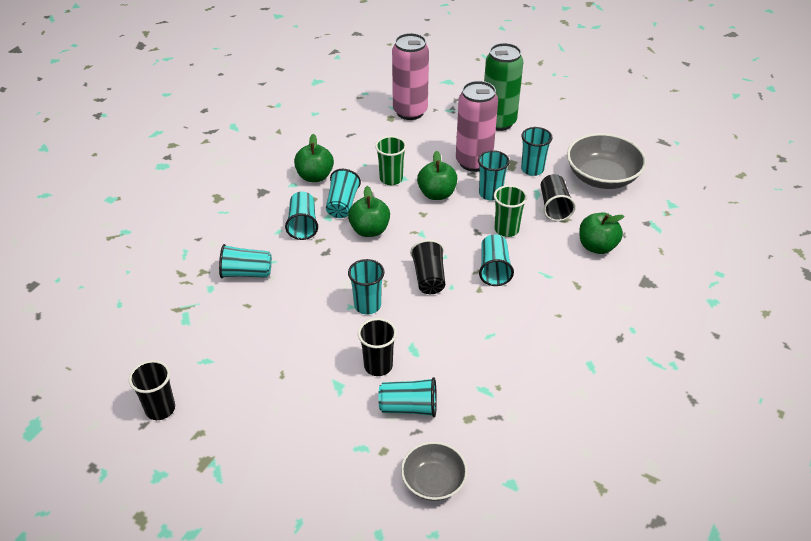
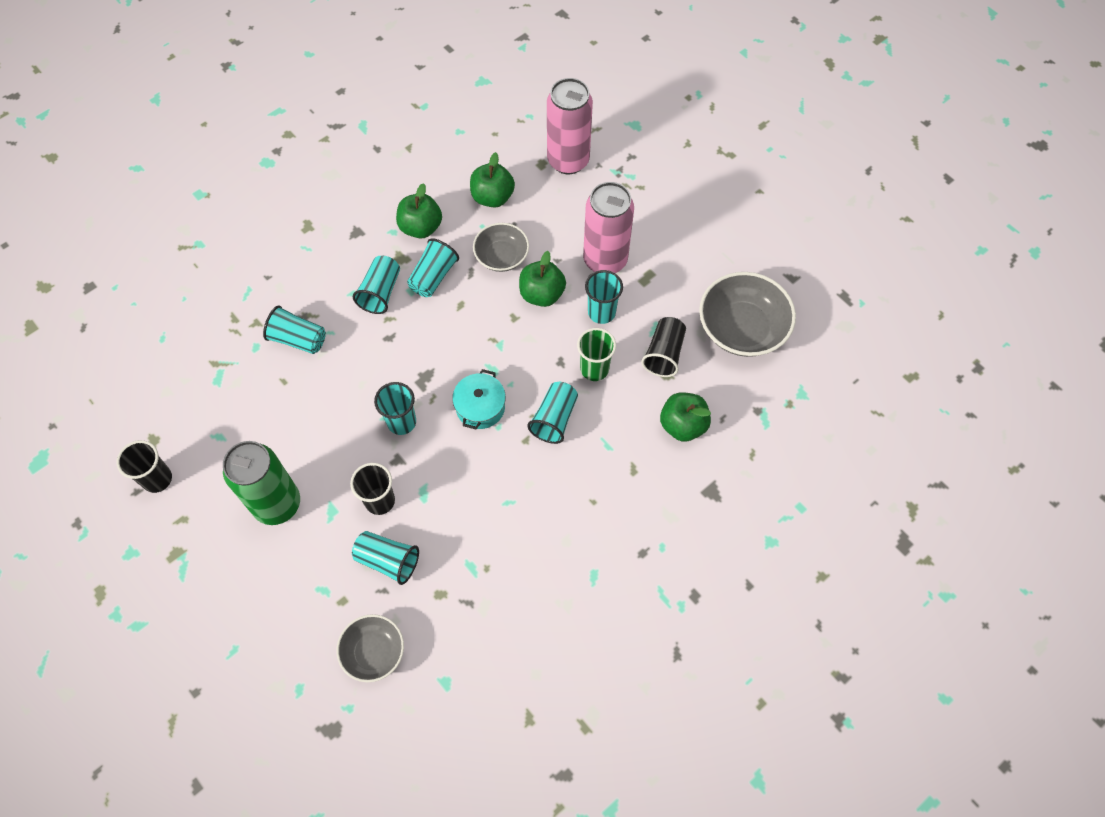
camera: 20 degrees right, 20 degrees up
green apple [348,186,390,237] -> green apple moved to [470,152,515,207]
green cup [375,136,407,185] -> grey bowl [473,223,529,272]
black cup [410,240,445,294] -> turquoise pot [452,369,506,429]
green can [484,43,523,131] -> green can moved to [223,441,300,525]
turquoise cup [521,127,552,176] -> none

